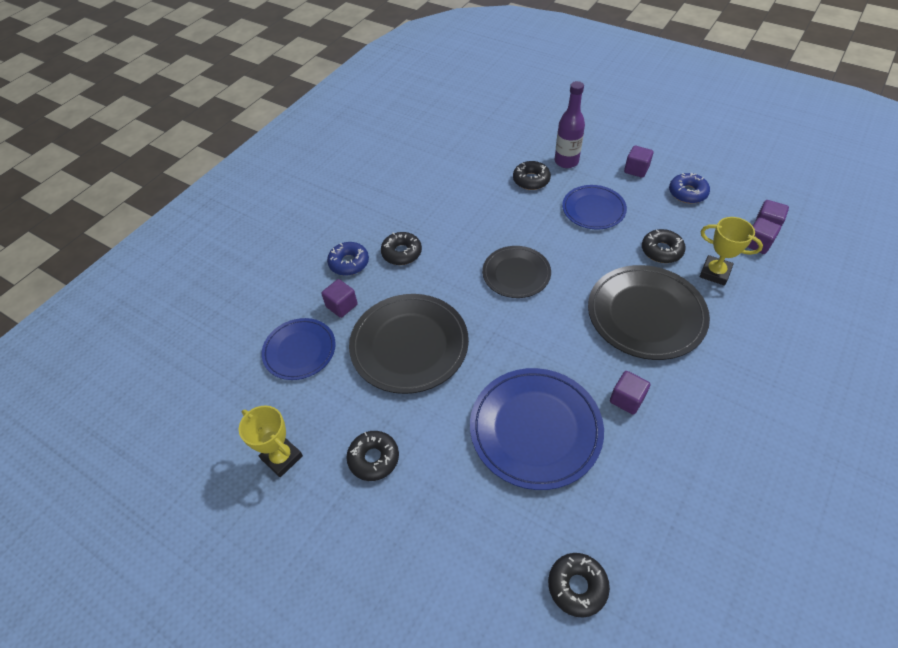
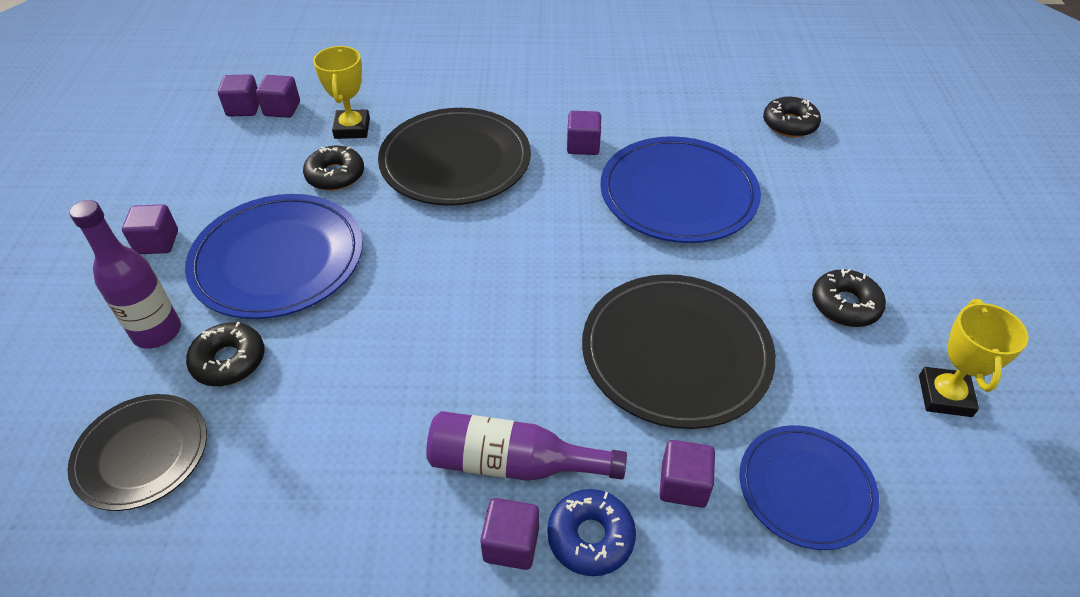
camera: 125 degrees left, 5 degrees down
black donut [381,232,422,265] -> purple bottle [426,411,627,481]
black plate [482,246,551,298] -> black plate moved to [68,394,207,511]
blue plate [562,185,627,229] -> blue plate [185,194,363,319], size x1.61
blue donut [669,173,710,203] -> none
none -> purple cube [480,498,539,570]

